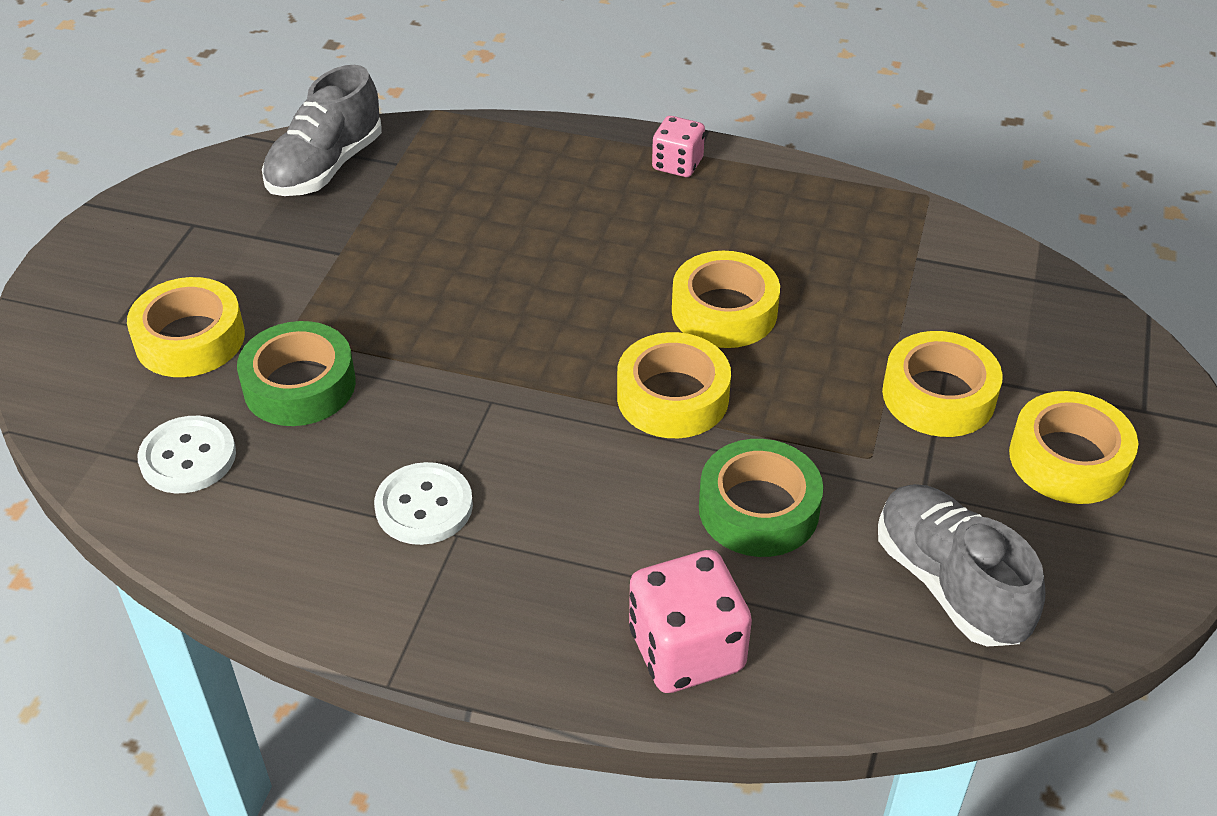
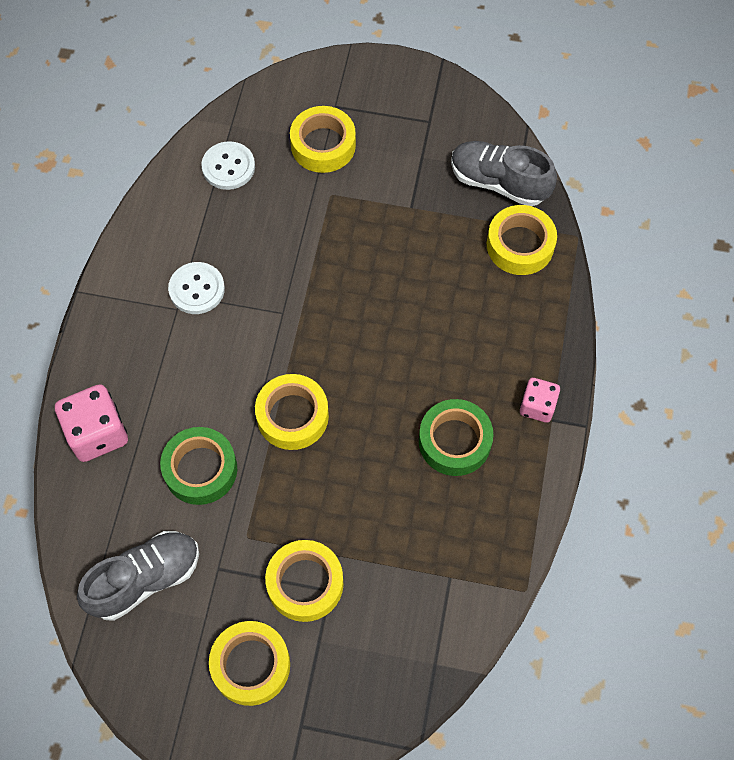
camera: 85 degrees right, 20 degrees up
green tape [237,321,356,426] -> green tape moved to [419,399,494,476]
yellow tape [672,251,780,348] -> yellow tape moved to [487,205,557,275]

